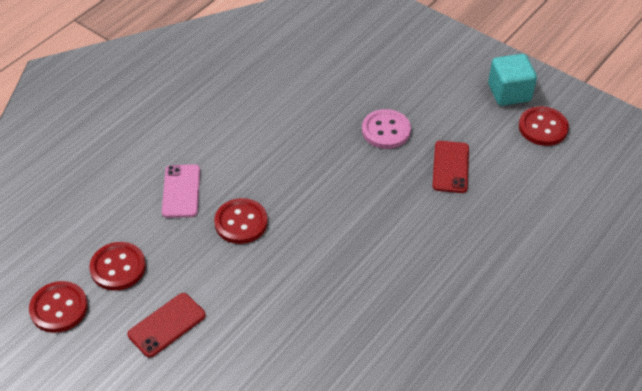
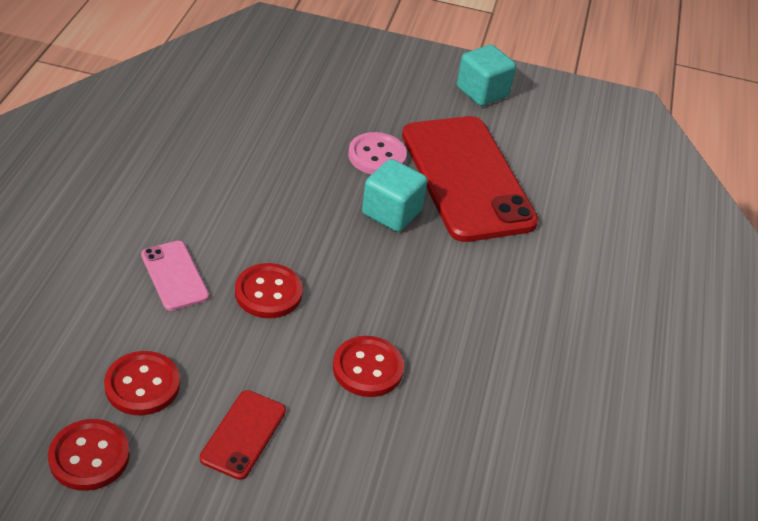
camera: 30 degrees left, 5 degrees down
red phone [432,141,469,193] -> red phone [402,116,539,242], size x2.26
red button [519,106,569,146] -> red button moved to [333,336,404,397]
none -> turquoise cube [362,159,427,232]

